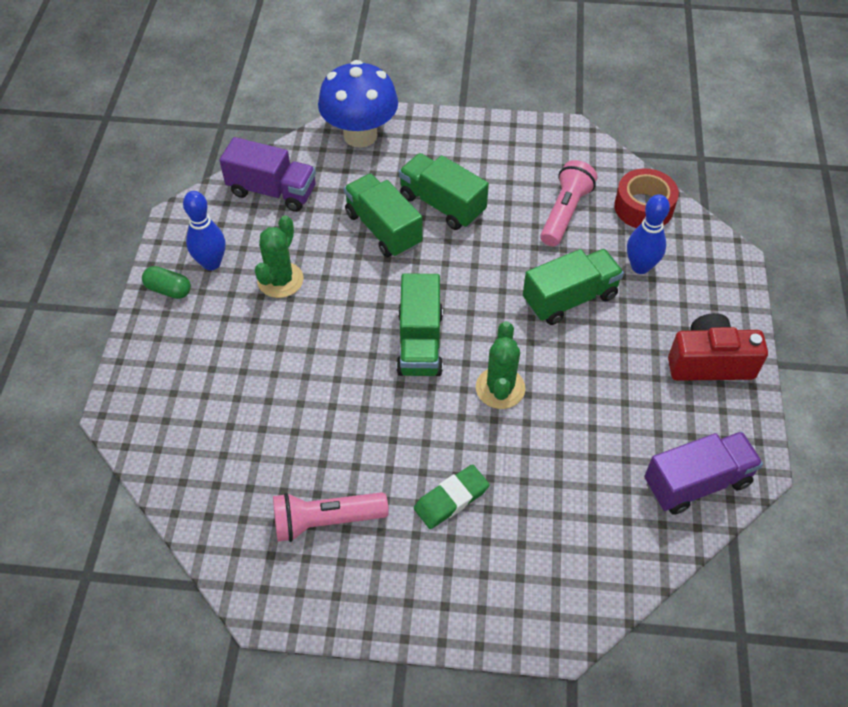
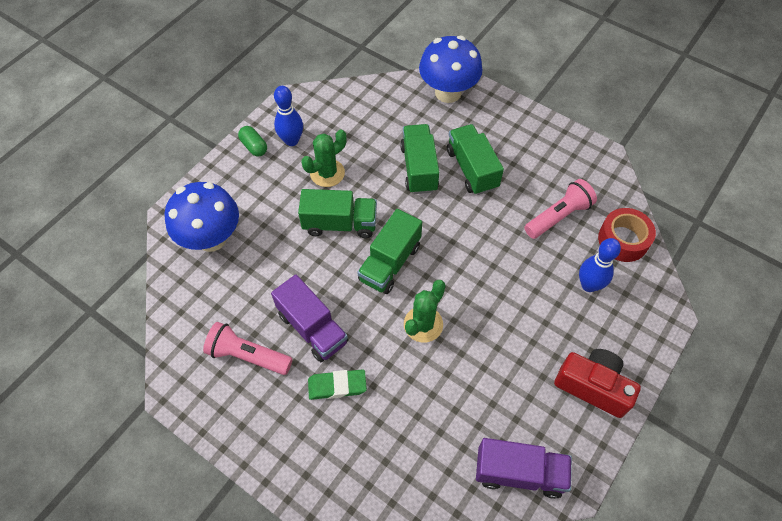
camera: 30 degrees right, 5 degrees up
purple truck [219,137,316,212] -> purple truck moved to [271,275,348,362]
green truck [523,249,624,325] -> green truck moved to [298,189,377,238]
none -> blue mushroom [165,182,239,252]

